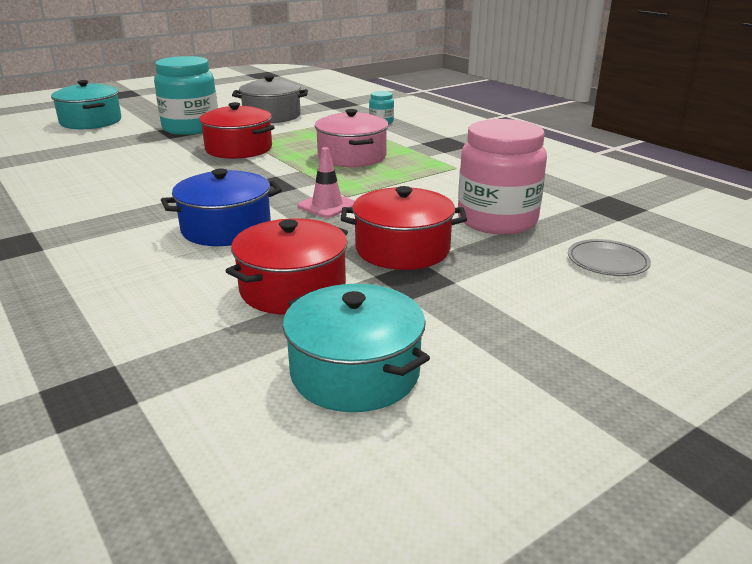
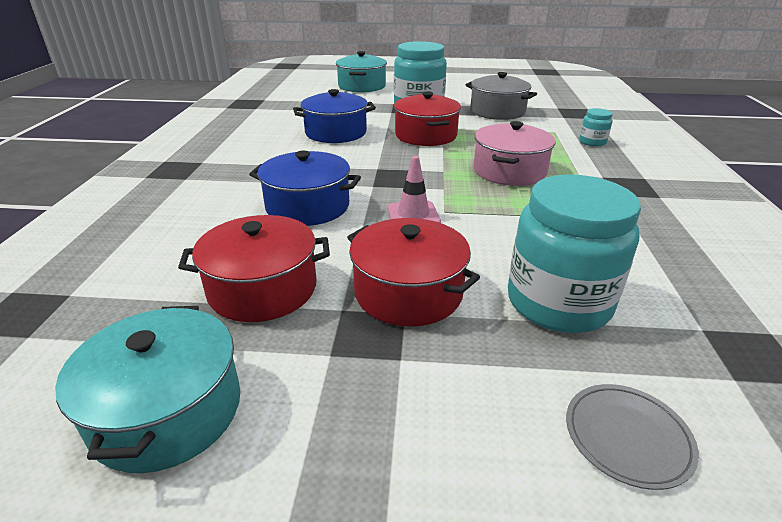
camera: 40 degrees right, 5 degrees up
pink jar [458,119,547,235] -> turquoise jar [508,174,641,333]
none -> blue pot [293,89,376,143]

